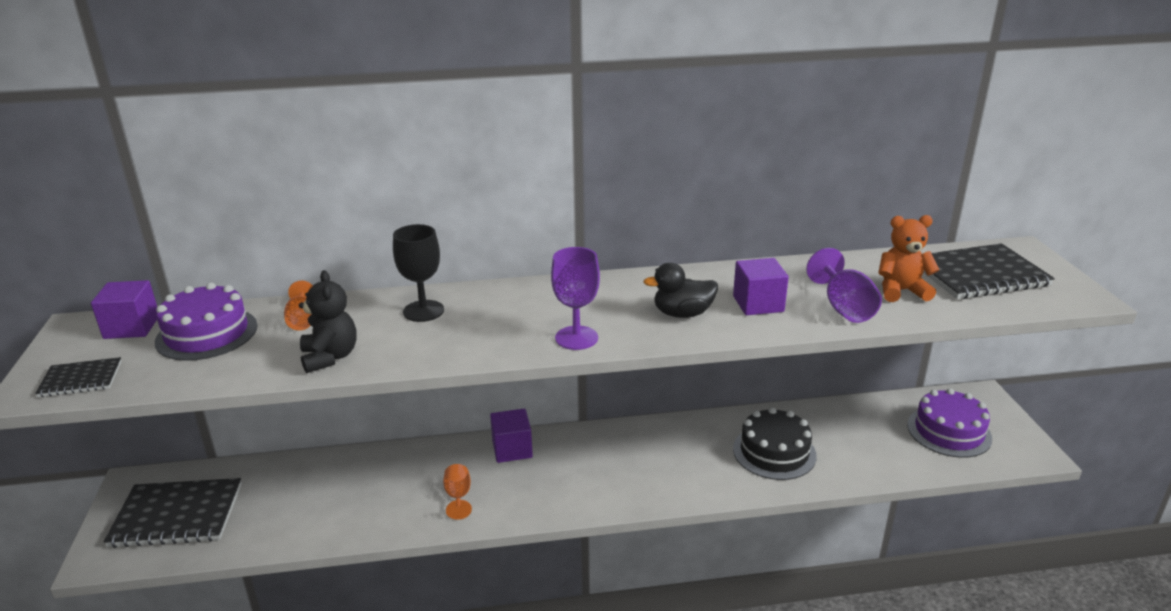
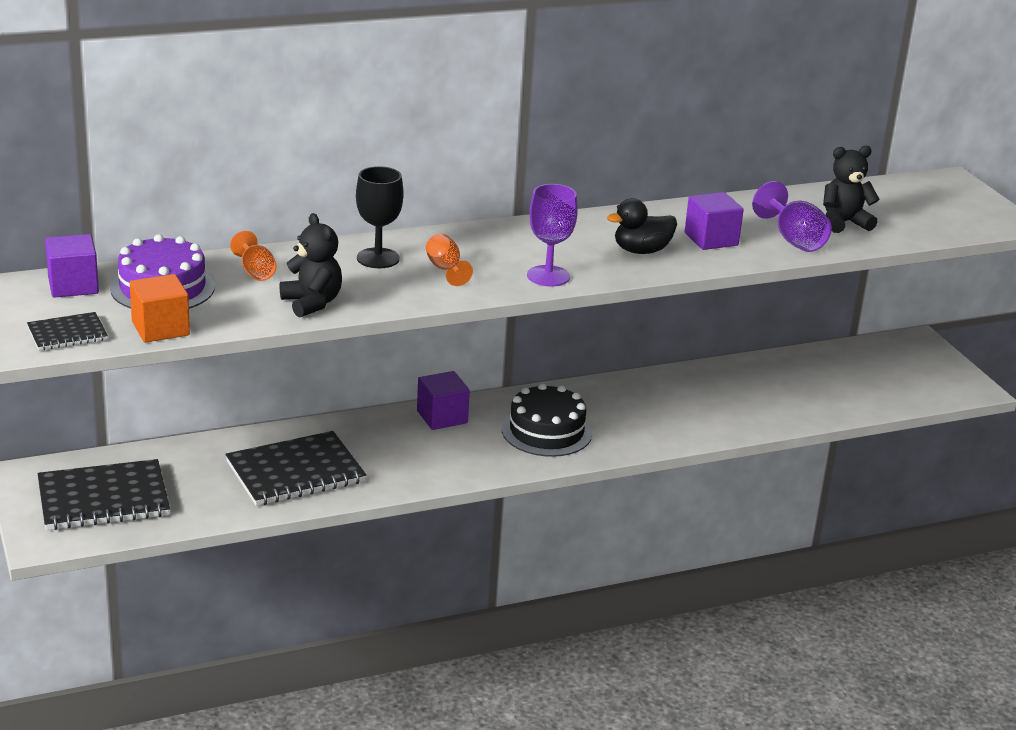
camera: 15 degrees left, 0 degrees up
orange goblet [443,464,472,520] -> orange goblet moved to [426,234,473,286]
black cake [733,407,817,480] -> black cake moved to [502,383,592,457]
orange teddy bear [878,215,940,302] -> black teddy bear [823,146,880,233]
purple cake [907,388,992,458] -> none
black notebook [923,243,1055,299] -> black notebook moved to [225,431,366,506]
none -> orange cube [130,274,190,343]

